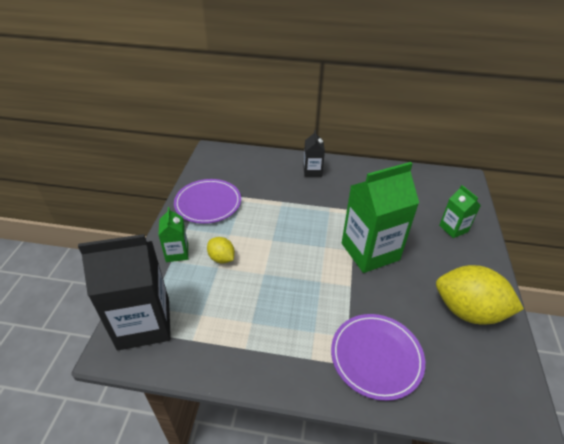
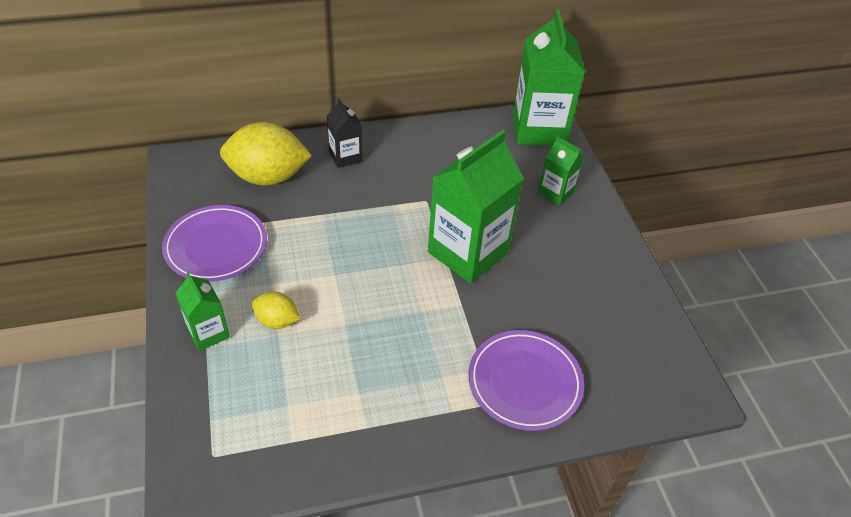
camera: 25 degrees left, 5 degrees up
black carton [78,234,171,350] -> none
yellow lemon [436,265,524,324] -> yellow lemon moved to [220,122,312,186]
none -> green carton [513,9,585,146]

